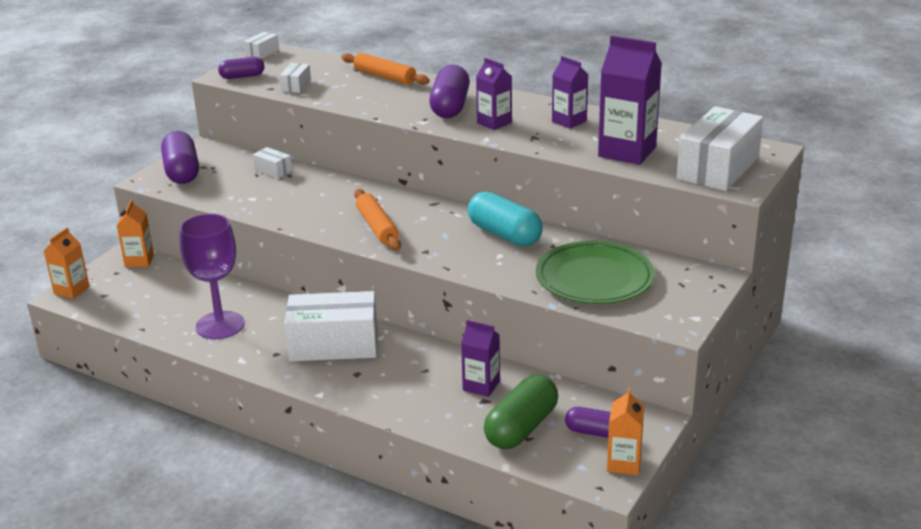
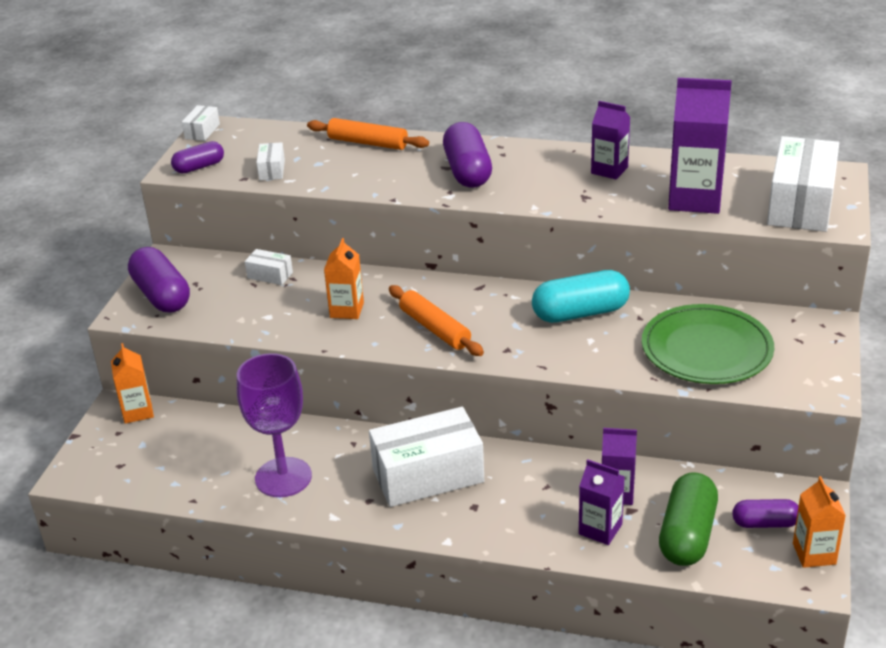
camera: 15 degrees left, 5 degrees up
orange carton [44,228,90,299] -> orange carton moved to [324,238,364,319]
turquoise capsule [468,191,543,246] -> turquoise capsule turned 45 degrees counterclockwise [532,270,630,323]
purple carton [476,58,512,130] -> purple carton moved to [579,459,625,545]

